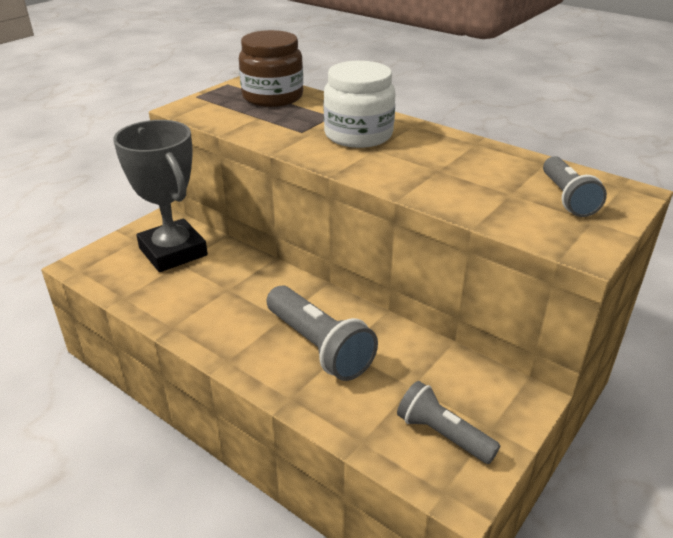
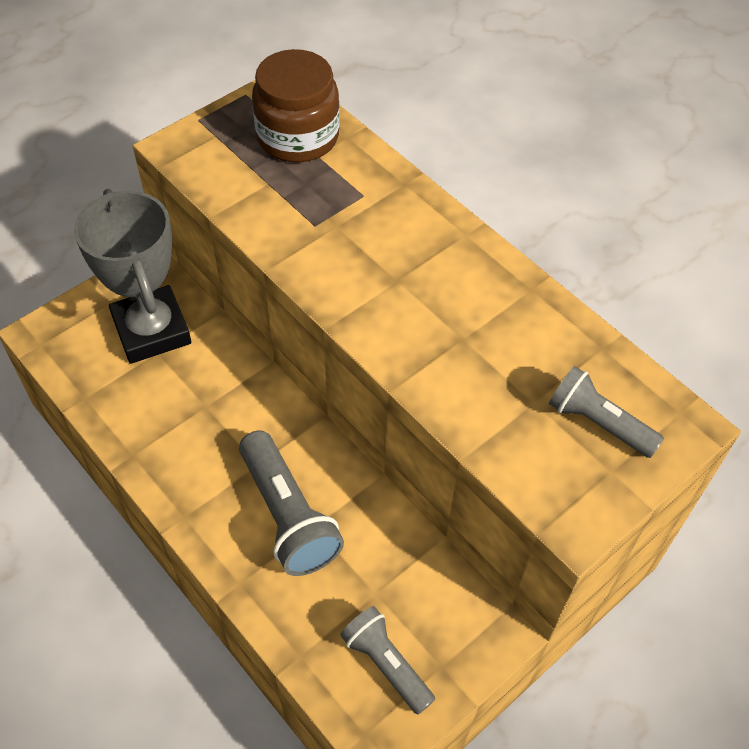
camera: 10 degrees right, 20 degrees up
white jar [324,61,396,148] -> none
grey flashlight [543,156,607,217] -> grey flashlight turned 120 degrees clockwise [549,366,664,458]

